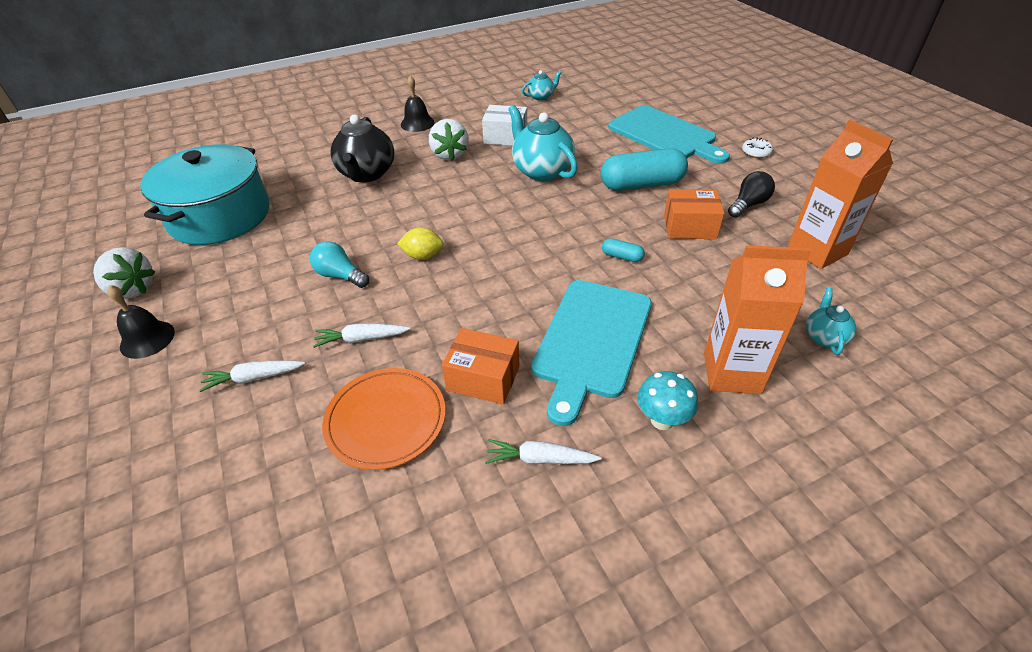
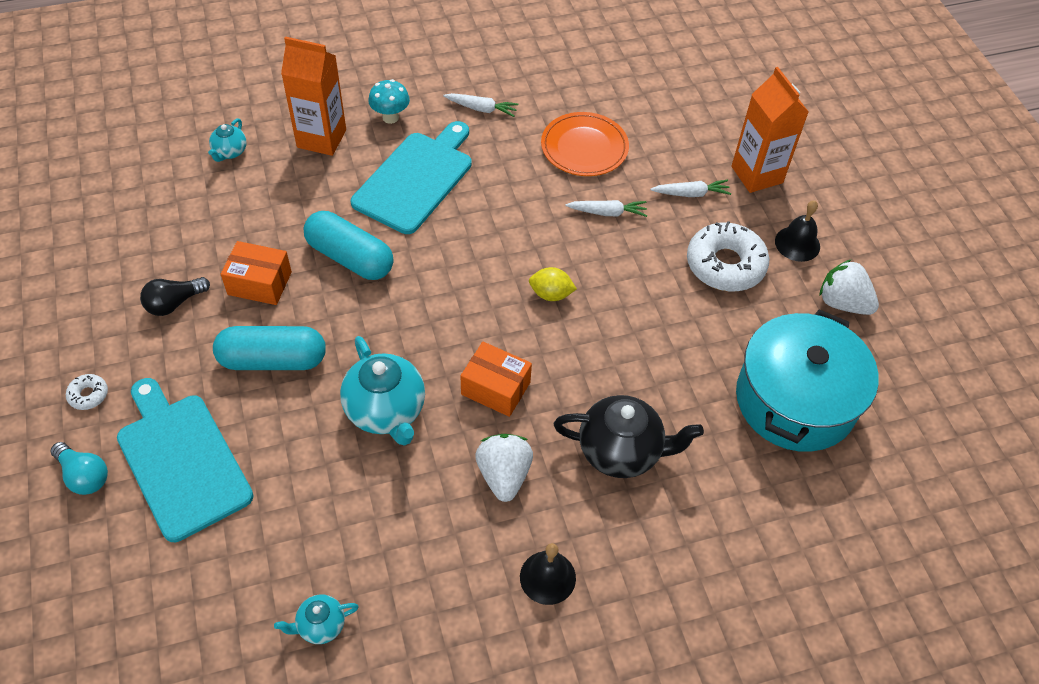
camera: 175 degrees left, 10 degrees up
turquoise light bulb [310,241,369,288] -> turquoise light bulb moved to [51,442,108,495]
black teapot [330,114,394,182] -> black teapot turned 90 degrees clockwise [554,395,704,478]
orange box [442,328,520,404] -> orange box moved to [461,342,532,417]
white box [482,105,527,146] -> none
turquoise capsule [602,238,645,262] -> turquoise capsule [304,211,394,280], size x2.32
orange carton [788,120,893,269] -> orange carton moved to [731,67,809,193]
none -> white donut [687,221,769,291]

